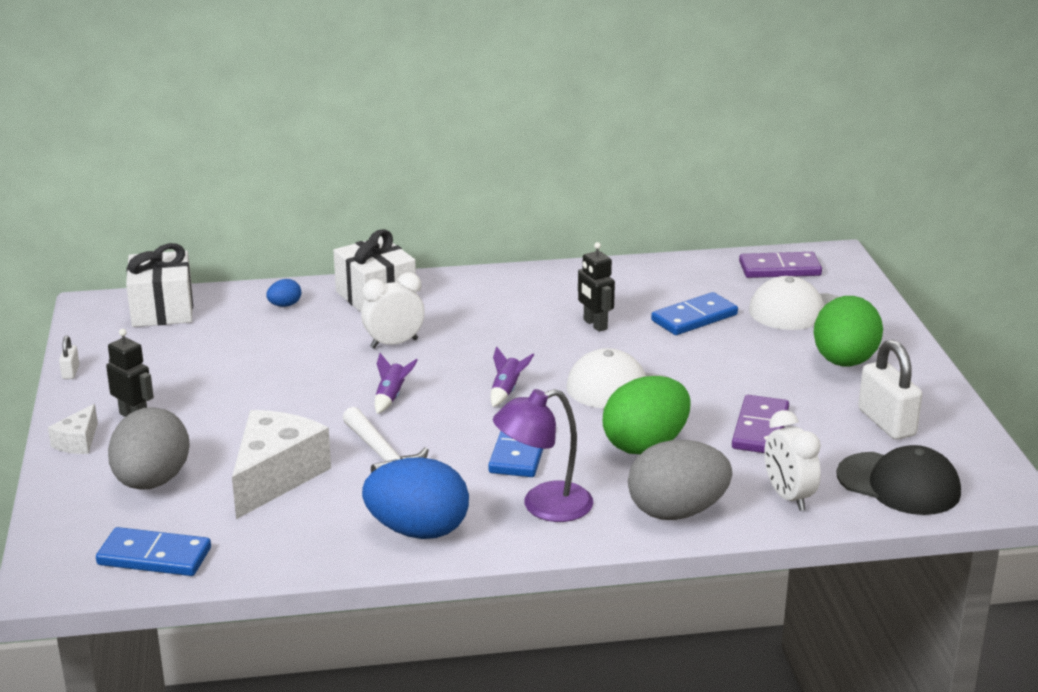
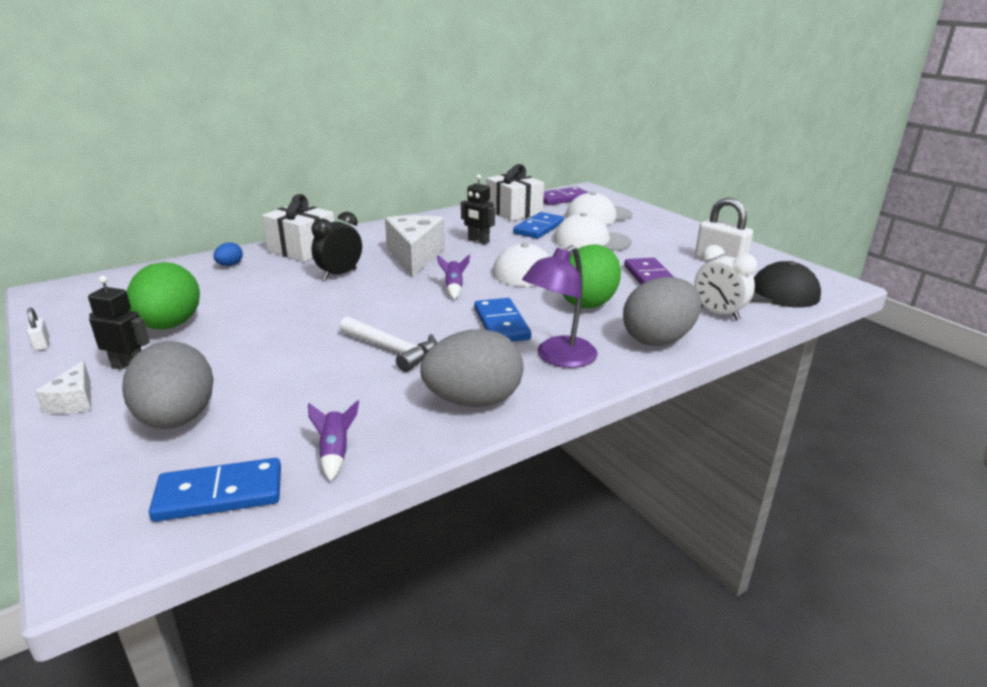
camera: 25 degrees left, 0 degrees up
white gift [126,243,193,327] -> white gift moved to [486,164,544,221]
white cheese [232,410,331,519] -> white cheese moved to [385,215,445,278]
white clock [361,272,425,349] -> black clock [311,212,362,280]
blue egg [362,457,469,539] -> grey egg [420,329,524,407]
purple rocket [375,353,418,414] -> purple rocket moved to [308,400,359,481]
green egg [814,296,883,366] -> green egg moved to [127,262,200,329]
none -> white cap [554,213,632,251]

